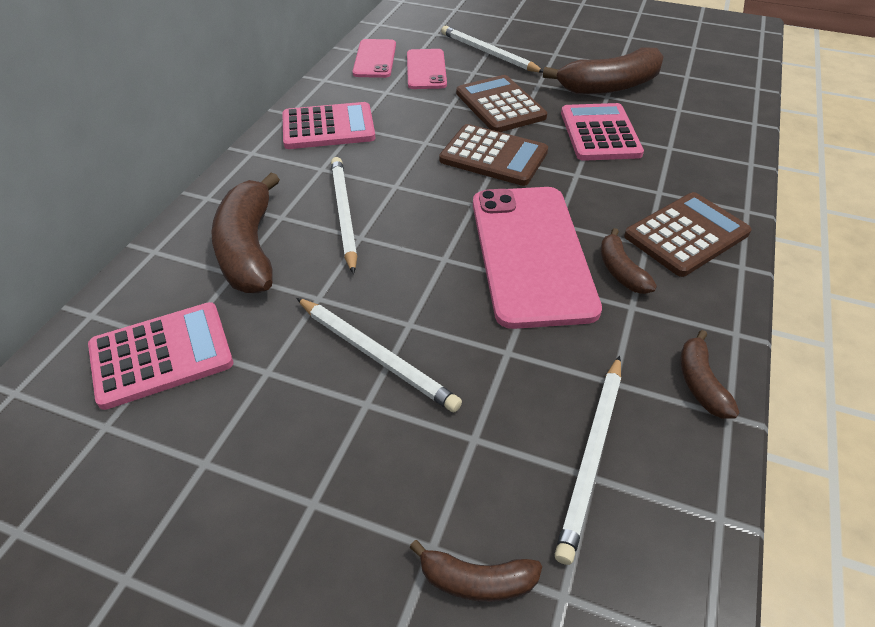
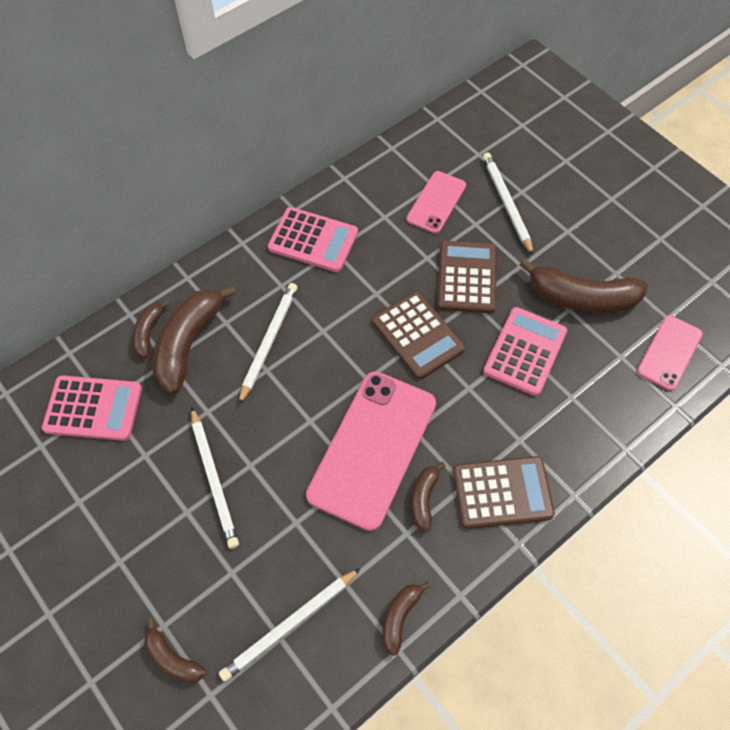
camera: 30 degrees right, 15 degrees up
pink phone [353,39,396,78] -> pink phone moved to [637,315,703,391]
none -> brown banana [132,300,170,358]

